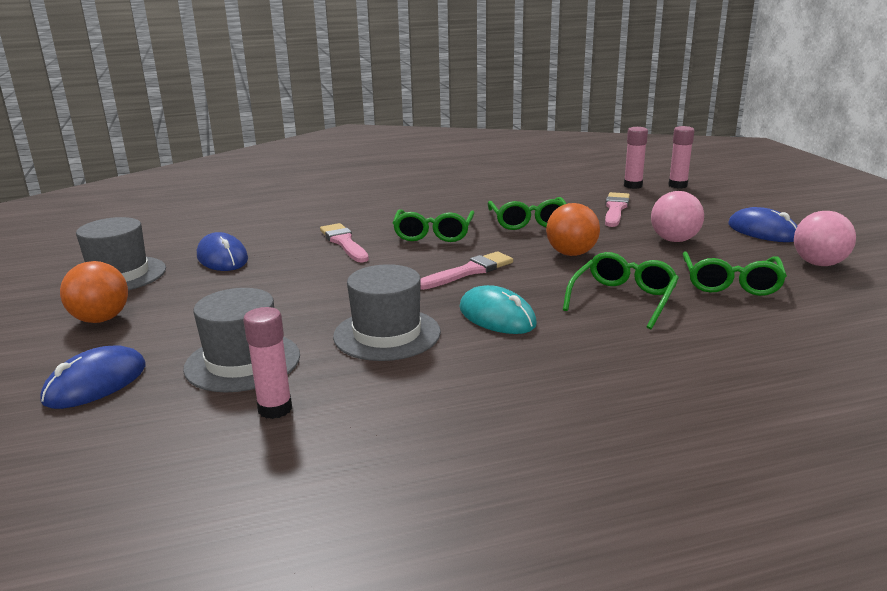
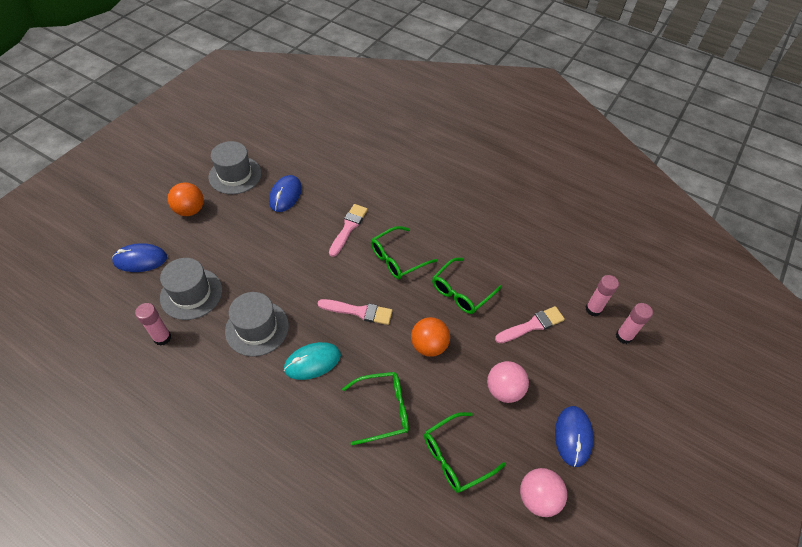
camera: 45 degrees right, 30 degrees up
turquoise mouse [460,285,537,334] -> turquoise mouse turned 60 degrees clockwise [284,342,341,380]

